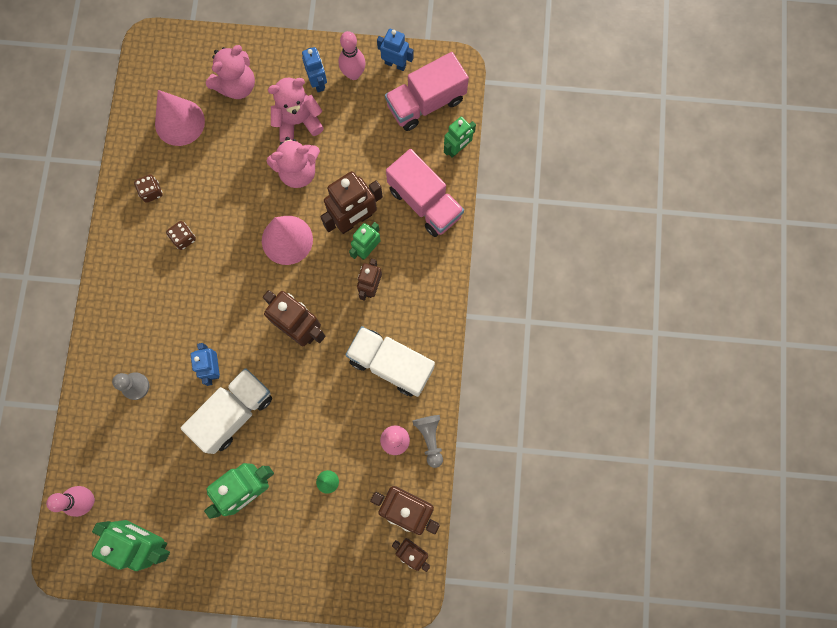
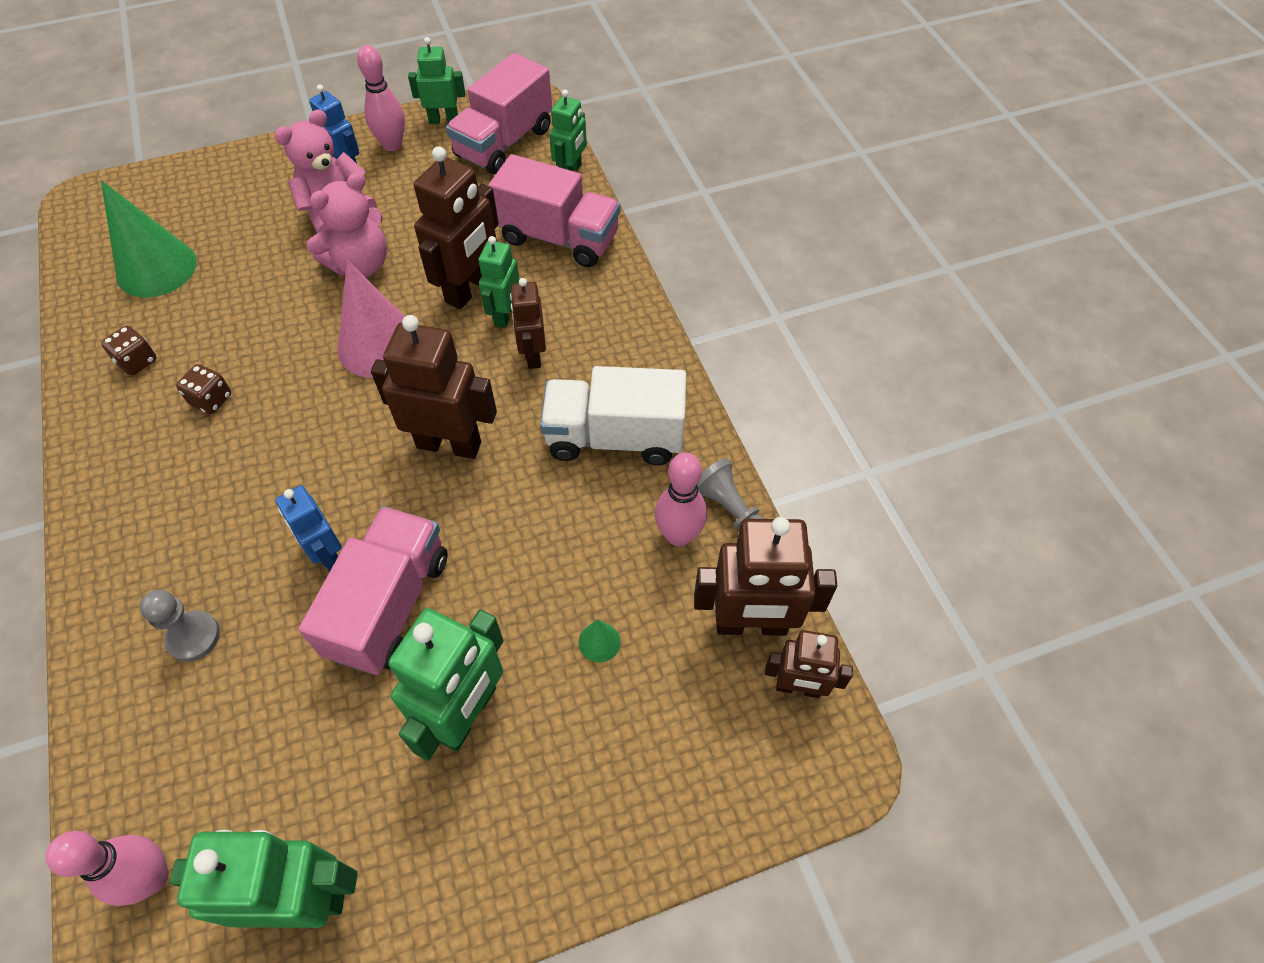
camera: 25 degrees left, 20 degrees down
pink cone [155,90,205,146] -> green cone [101,180,197,298]
white truck [181,368,272,454] -> pink truck [299,506,448,675]
pink teddy bear [206,45,255,99] -> none
blue robot [377,29,414,71] -> green robot [408,37,465,124]

